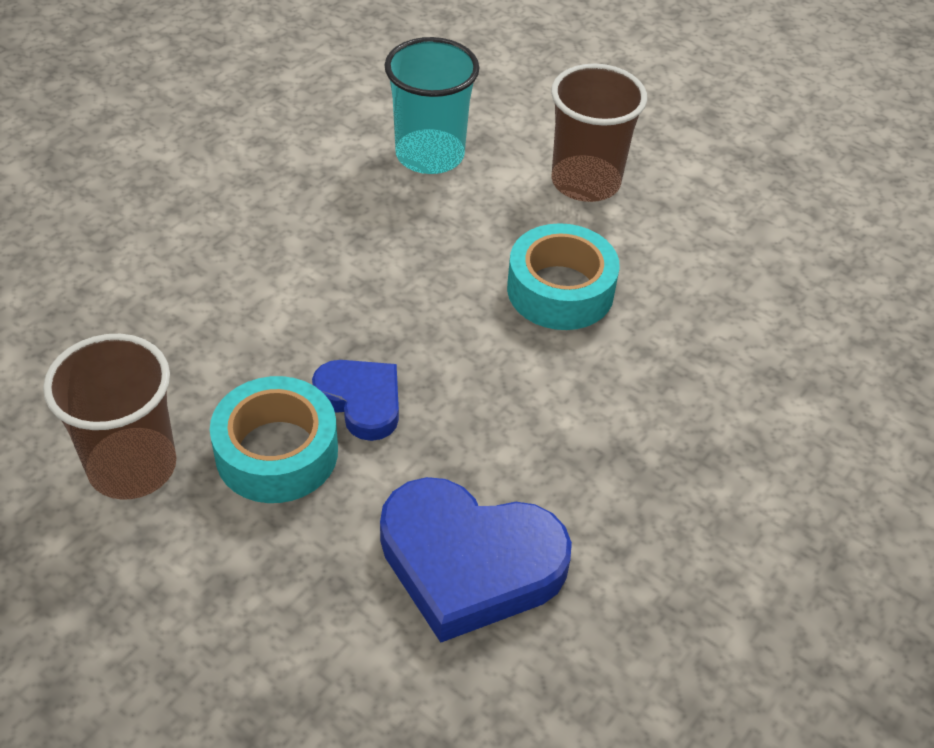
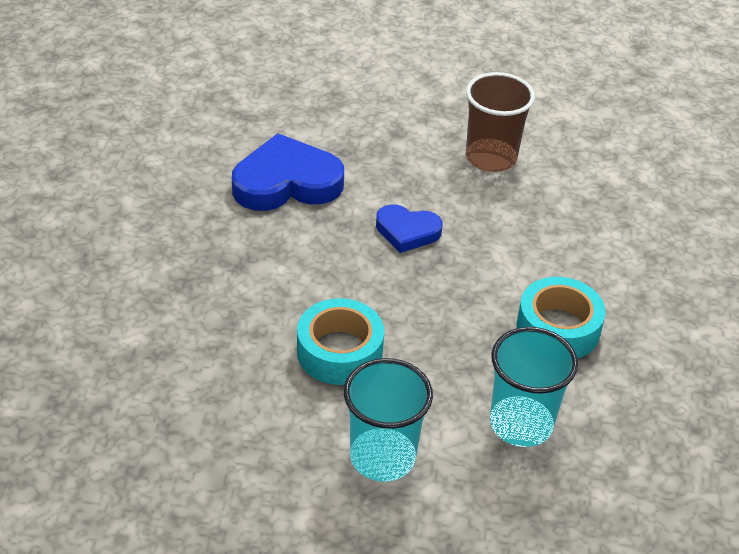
camera: 150 degrees right, 5 degrees down
turquoise tape [210,376,338,503] -> turquoise tape moved to [517,277,606,358]
brown cup [551,64,647,202] -> turquoise cup [344,358,433,482]

